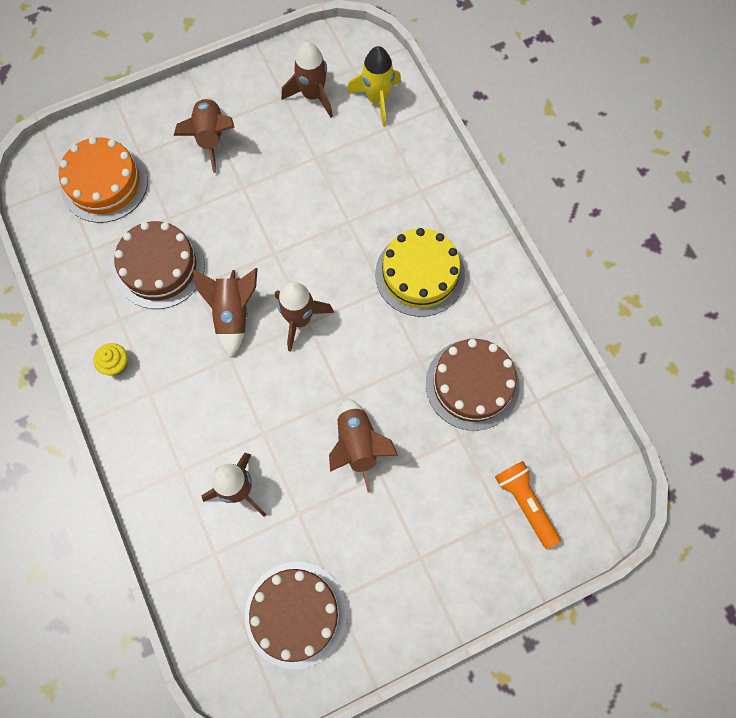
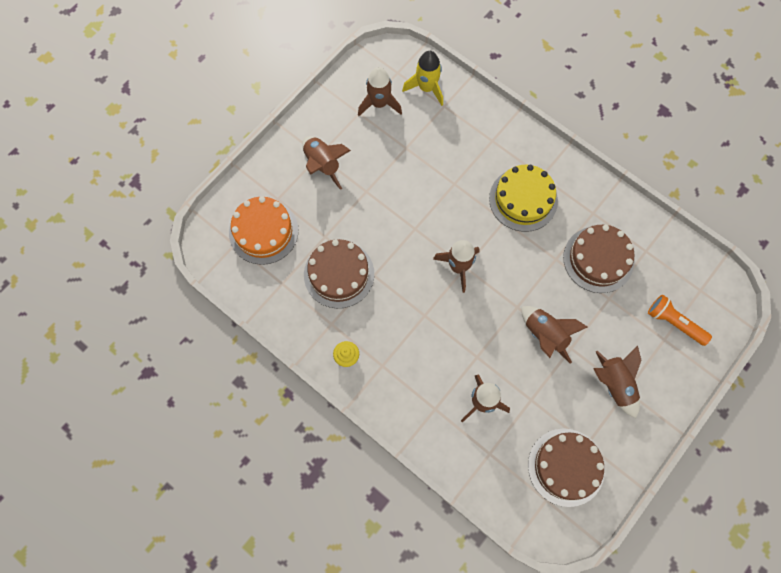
camera: 25 degrees left, 0 degrees up
brown rocket [193,268,258,357] -> brown rocket moved to [593,346,641,418]

